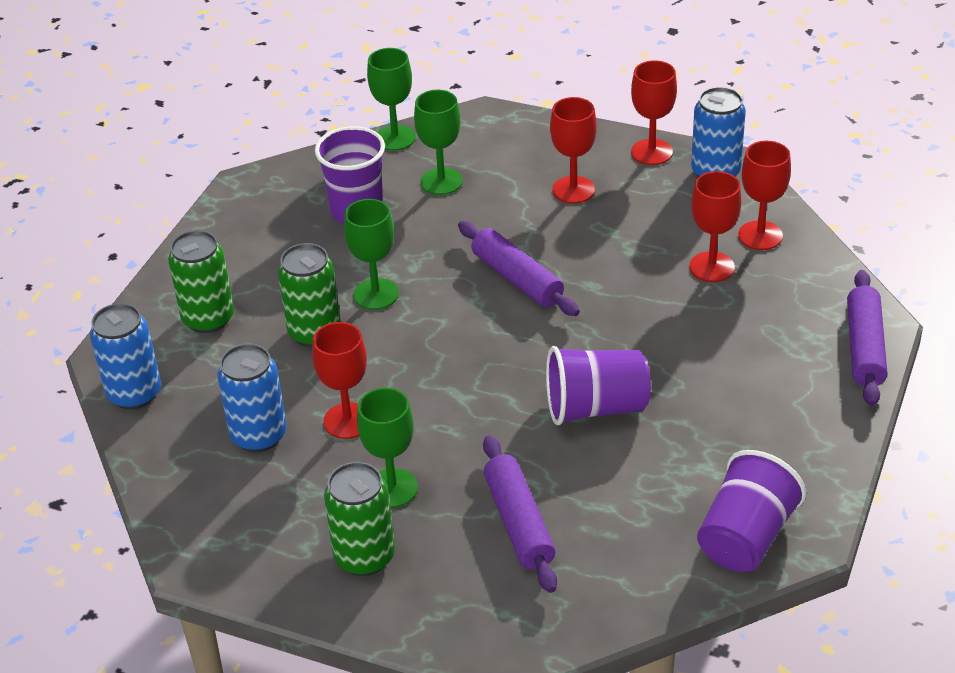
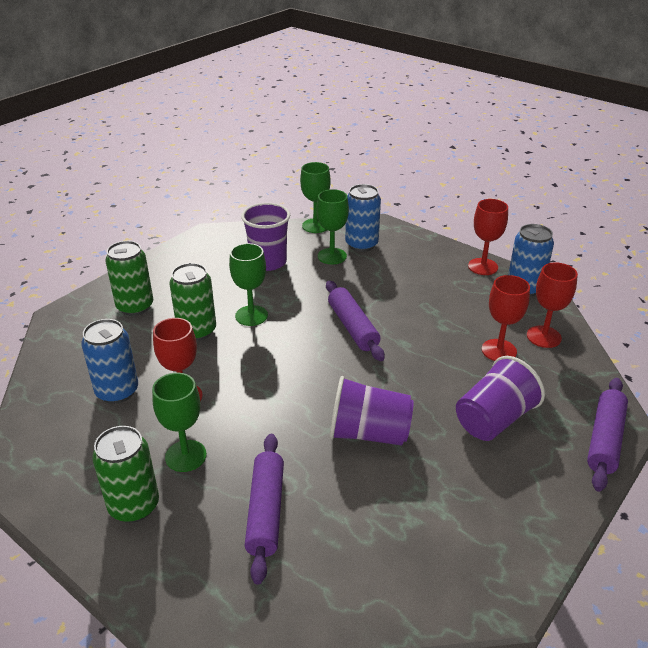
camera: 15 degrees right, 5 degrees down
blue can [90,303,161,410] -> blue can moved to [345,184,381,252]
red goblet [550,97,597,203] -> none
purple cup [697,450,806,572] -> purple cup moved to [456,356,545,441]

